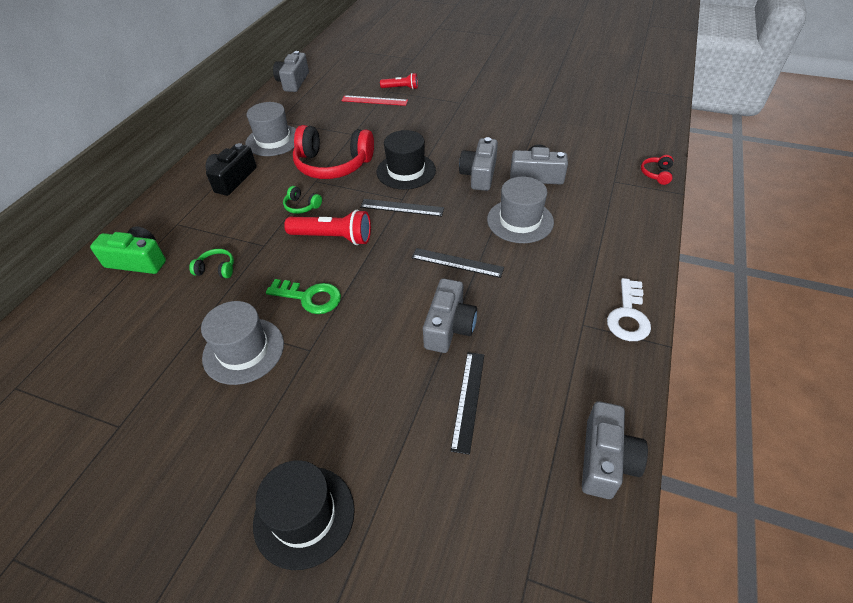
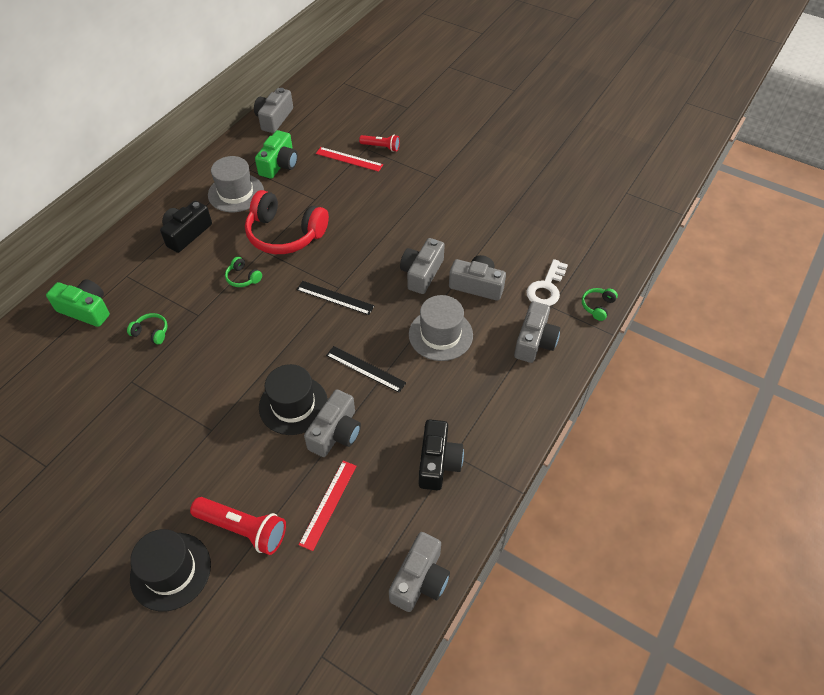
camera: 10 degrees right, 5 degrees up
grey hat [201,301,284,385] -> none
green key [266,279,341,314] -> none
red flashlight [284,210,371,245] -> red flashlight moved to [190,497,286,555]
black hat [377,130,436,190] -> black hat moved to [259,364,328,435]
black ruler [451,352,484,455] -> red ruler [299,461,356,551]
white key [607,278,651,341] -> white key moved to [527,259,568,306]
red headphones [641,155,673,185] -> green headphones [582,288,618,321]
none -> green camera [255,130,298,179]
none -> black camera [419,419,464,491]
none -> grey camera [514,301,560,363]

